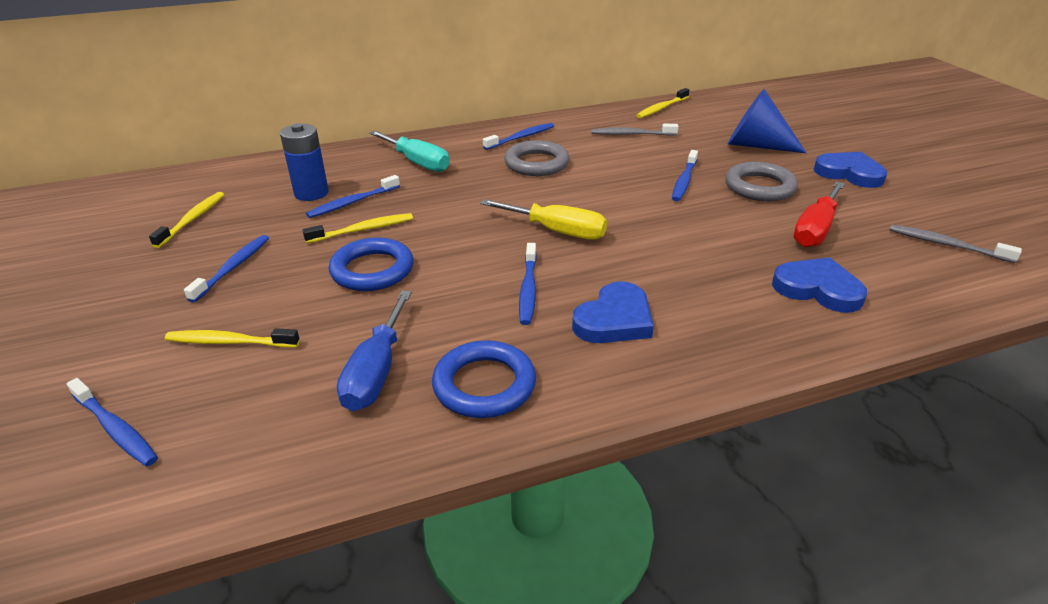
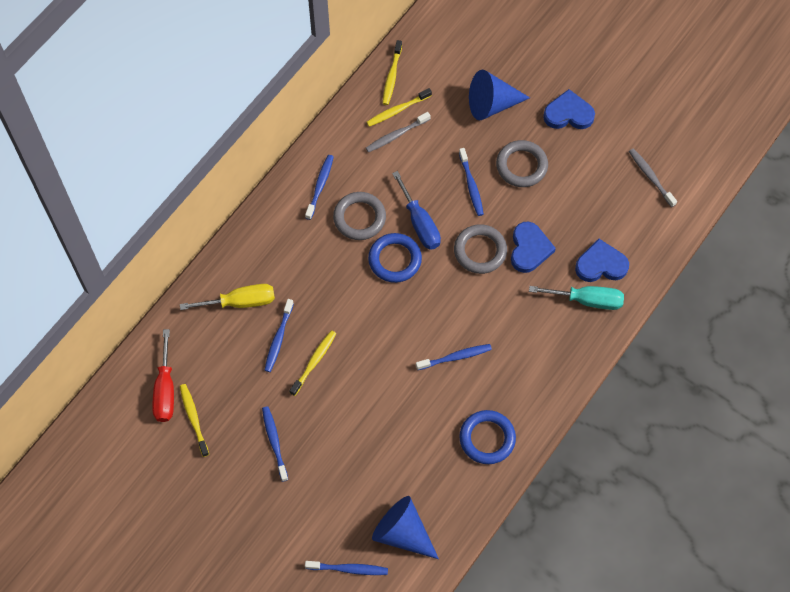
camera: 35 degrees left, 30 degrees up
yellow toothbrush [165,328,300,348] -> yellow toothbrush moved to [367,88,432,127]
blue battery [280,123,329,201] -> none
blue ring [329,237,413,291] -> blue ring moved to [368,233,422,283]
blue screwdriver [337,290,412,411] -> blue screwdriver moved to [392,171,441,250]
turquoise screwdriver [369,131,450,172] -> turquoise screwdriver moved to [529,286,624,310]
yellow screwdriver [480,199,607,240] -> yellow screwdriver moved to [180,284,275,310]
blue toothbrush [519,243,537,325] -> blue toothbrush turned 75 degrees counterclockwise [416,344,492,370]
blue heart [572,281,654,343] -> blue heart moved to [511,222,556,273]
red screwdriver [793,182,845,247] -> red screwdriver moved to [152,329,174,422]
grey toothbrush [889,225,1022,263] -> grey toothbrush turned 60 degrees clockwise [629,148,677,207]
none -> blue cone [372,496,439,559]
none -> grey ring [454,224,507,274]

